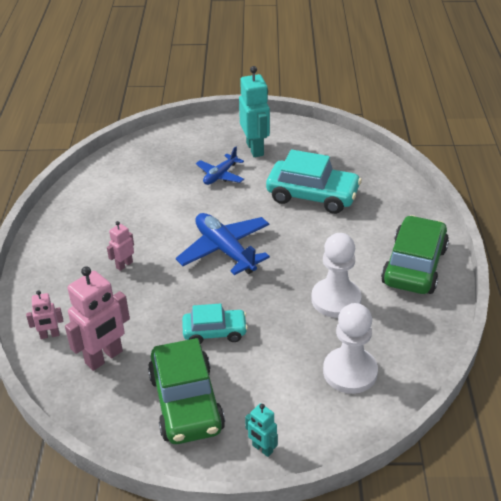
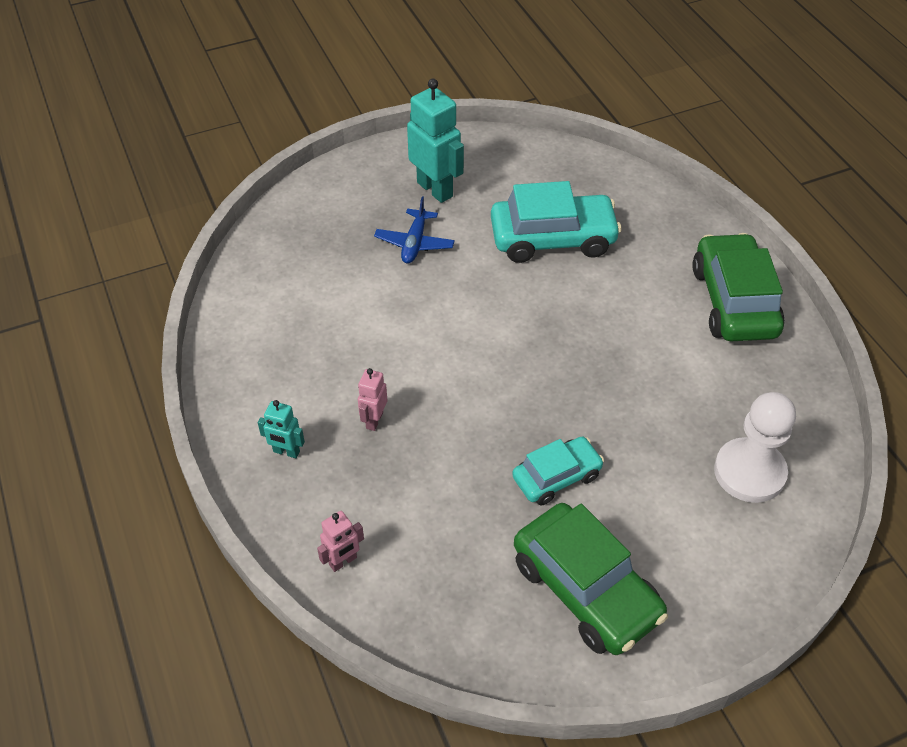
camera: 25 degrees left, 10 degrees up
pink robot [65,266,130,371] -> none
blue plane [176,213,270,275] -> none
turquoise robot [245,404,278,457] -> turquoise robot moved to [258,400,305,458]
white pawn [311,233,362,318] -> none

